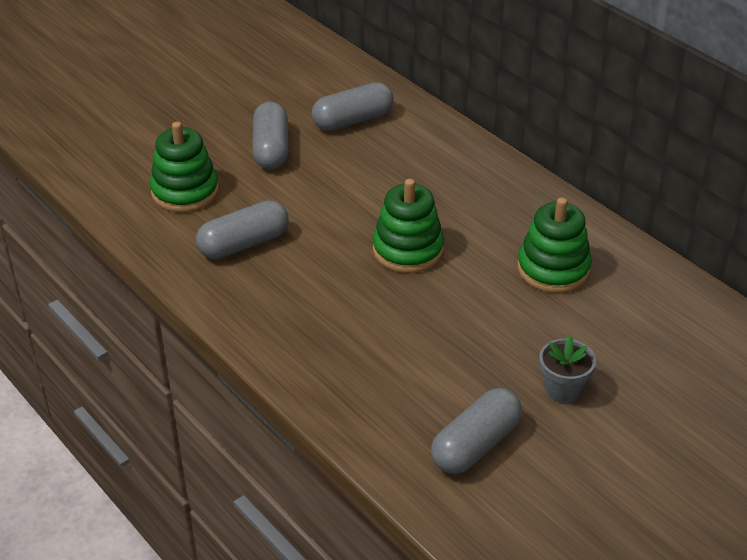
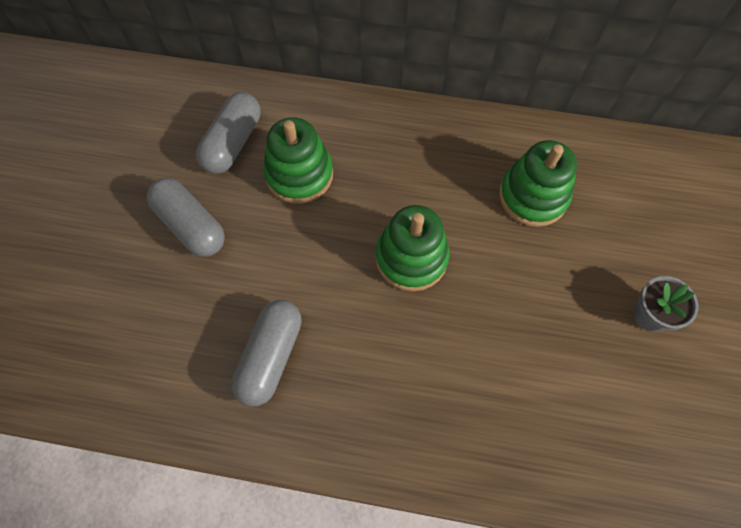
camera: 40 degrees left, 25 degrees up
green stacking toy [150,122,219,212] -> green stacking toy moved to [263,117,333,204]
grey capsule [431,388,522,474] -> none

